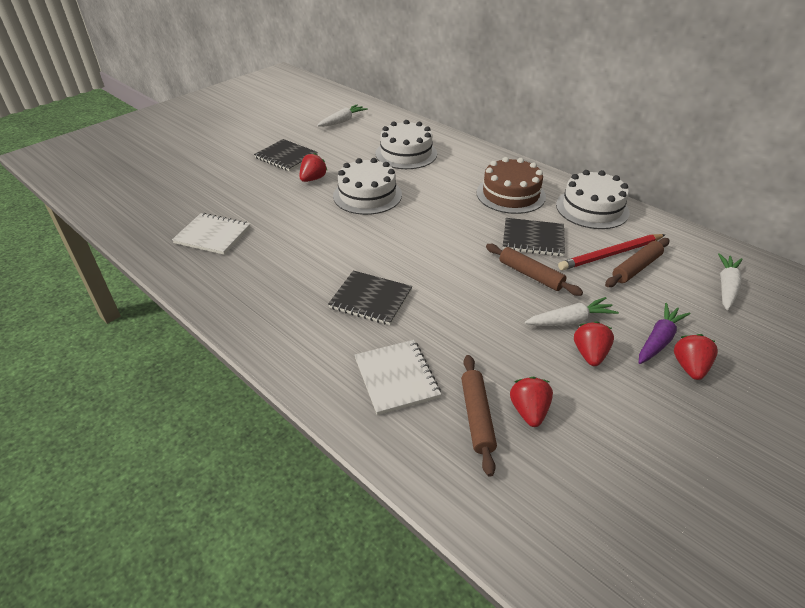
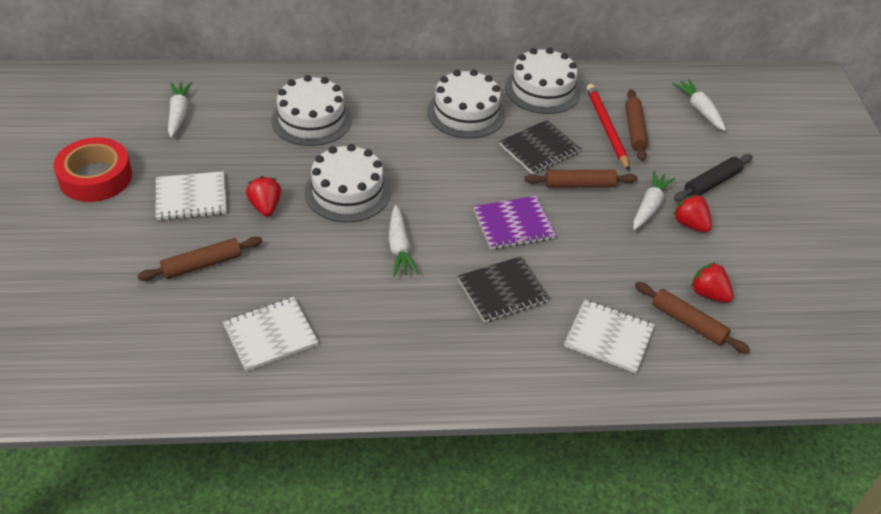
camera: 50 degrees left, 5 degrees up
black notebook [254,139,318,172] -> white notebook [156,171,226,221]
brown cake [477,157,546,214] -> white cake [427,69,505,138]
red pencil [558,234,666,271] -> red pencil turned 150 degrees clockwise [586,84,629,171]
purple carrot [639,303,690,364] -> black rolling pin [674,154,753,201]
red strawberry [674,334,718,380] -> none
none -> red tape [54,137,132,202]
none -> brown rolling pin [137,237,262,281]
none -> white carrot [389,205,419,277]
none -> purple notebook [473,196,556,250]

